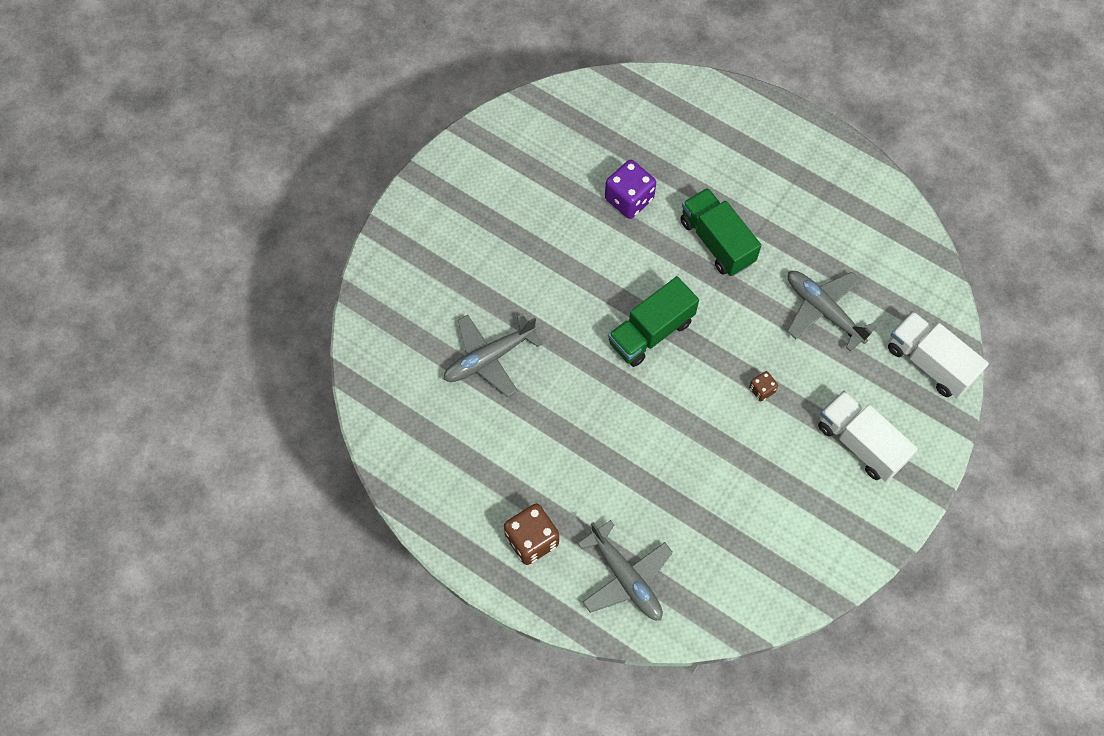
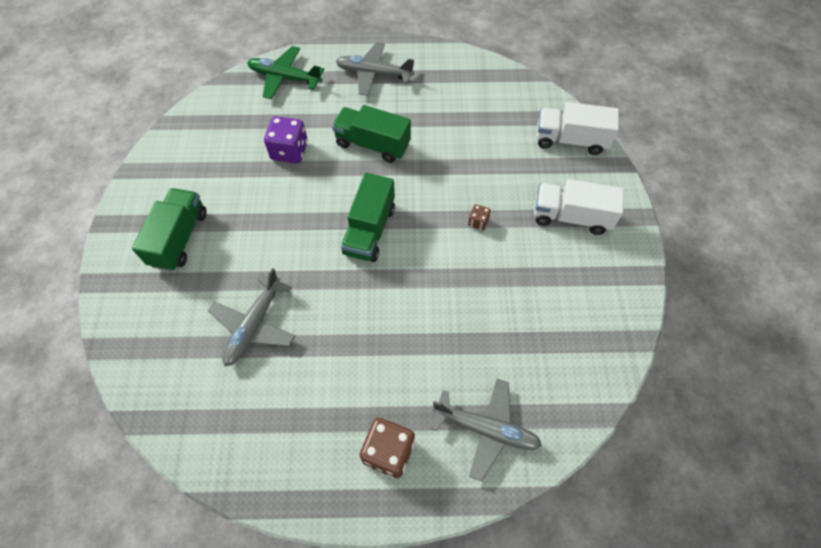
camera: 35 degrees left, 5 degrees down
grey plane [787,271,877,352] -> grey plane moved to [336,42,414,96]
none -> green truck [132,188,207,271]
none -> green plane [247,46,324,99]

